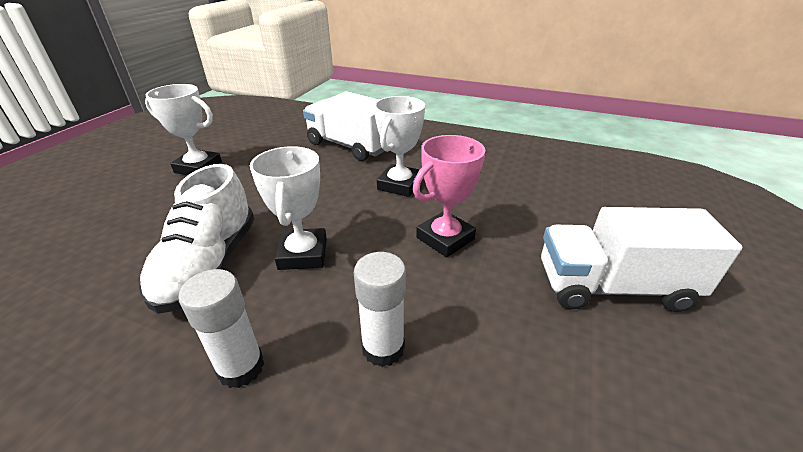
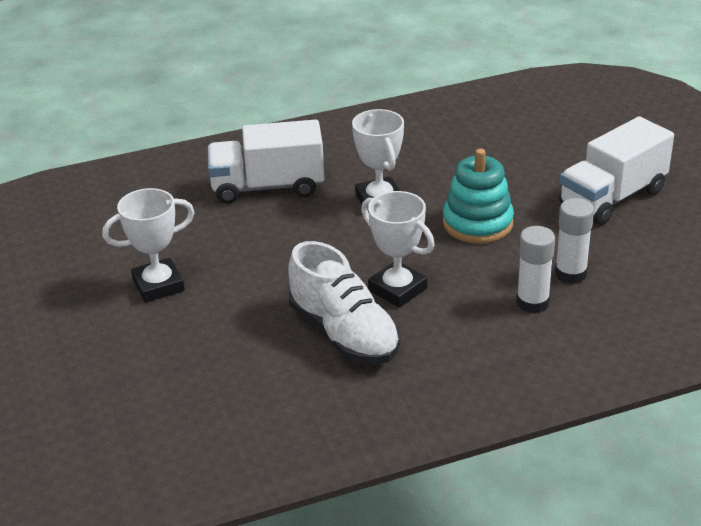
camera: 40 degrees left, 0 degrees up
white glue stick [178,269,264,388] -> white glue stick moved to [555,198,594,284]
pink trophy [412,135,486,258] -> turquoise stacking toy [443,149,514,244]

